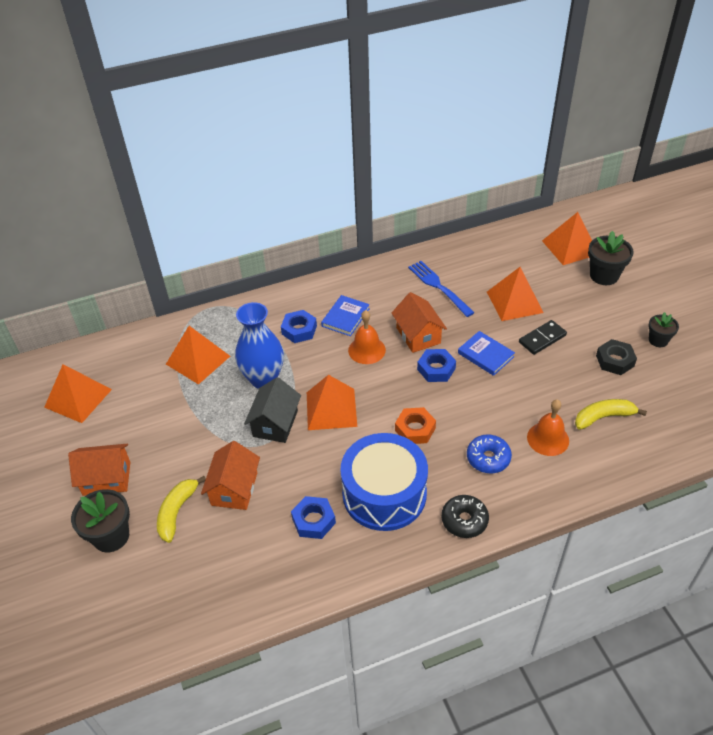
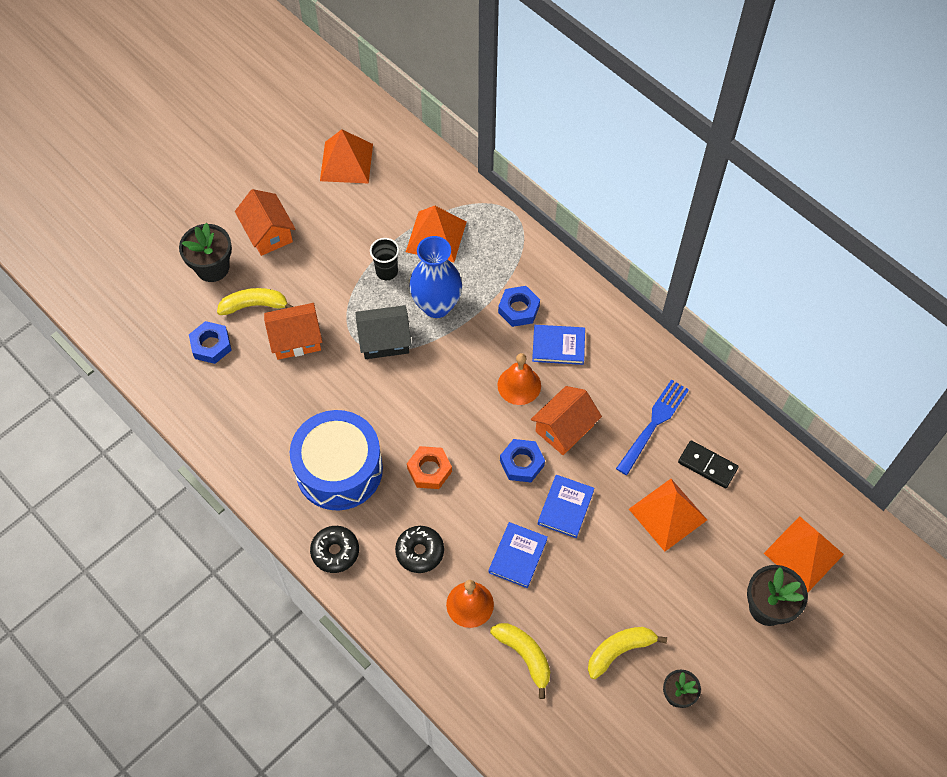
camera: 65 degrees right, 15 degrees up
blue nut [291,496,336,539] -> blue nut moved to [189,321,232,364]
orange pyramid [307,375,357,430] -> none
blue donut [467,434,512,473] -> black donut [395,526,444,573]
black domino [519,320,567,355] -> black domino moved to [678,440,739,489]
black nut [596,339,637,375] -> yellow banana [588,627,667,679]
none -> black cup [370,238,399,280]
none -> blue book [489,522,548,588]

